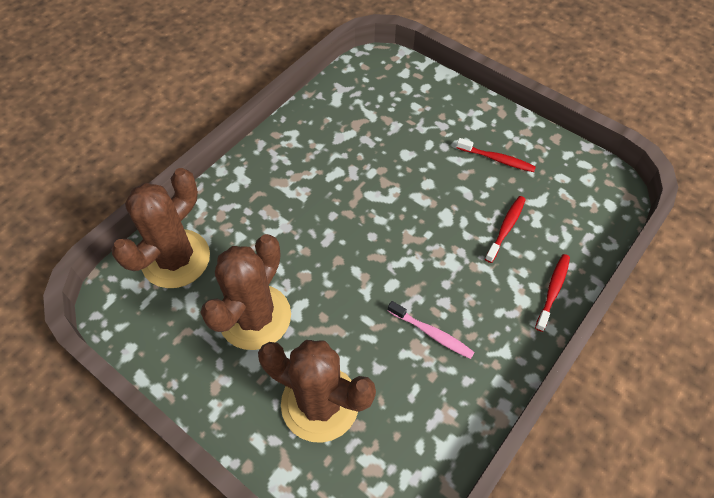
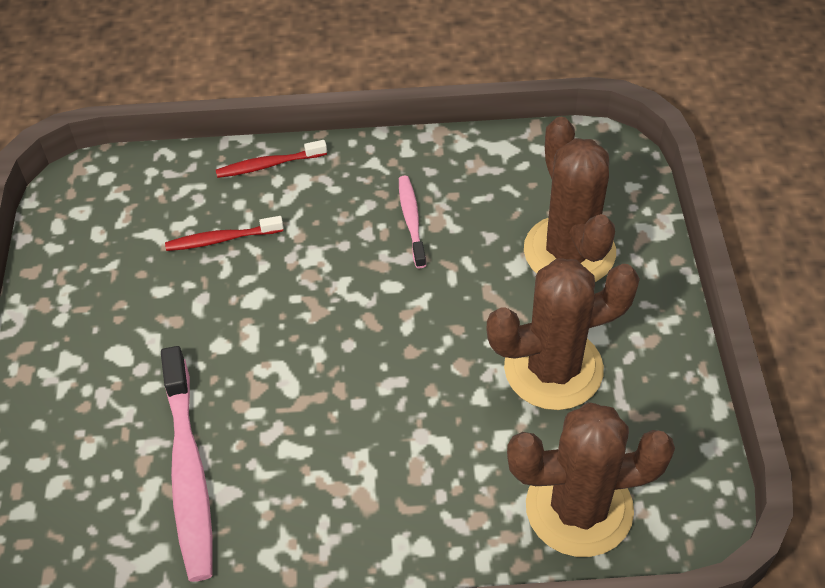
camera: 130 degrees left, 5 degrees down
red toothbrush [456,138,536,172] -> none
none -> pink toothbrush [161,346,213,582]

